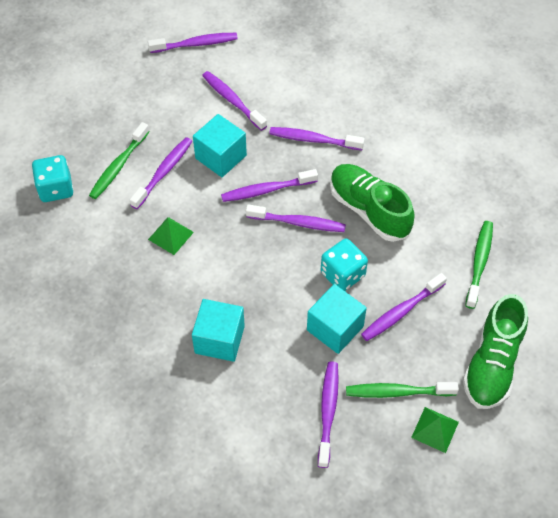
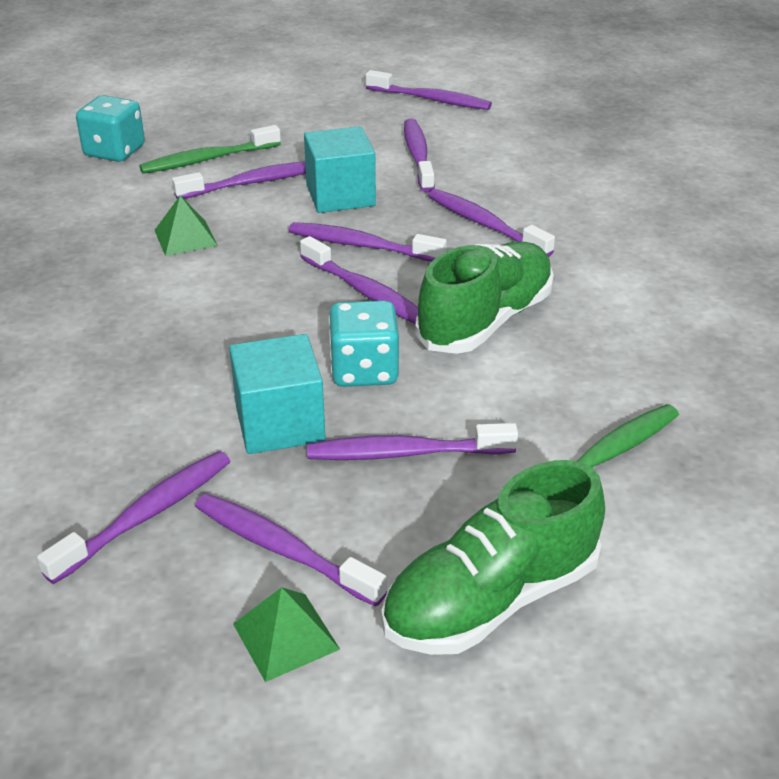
camera: 35 degrees right, 20 degrees down
turquoise cube [192,299,245,362] -> none
green shoe [330,164,415,242] -> green shoe turned 45 degrees clockwise [415,242,554,354]
green toothbrush [346,382,459,398] -> purple toothbrush [195,493,387,606]

